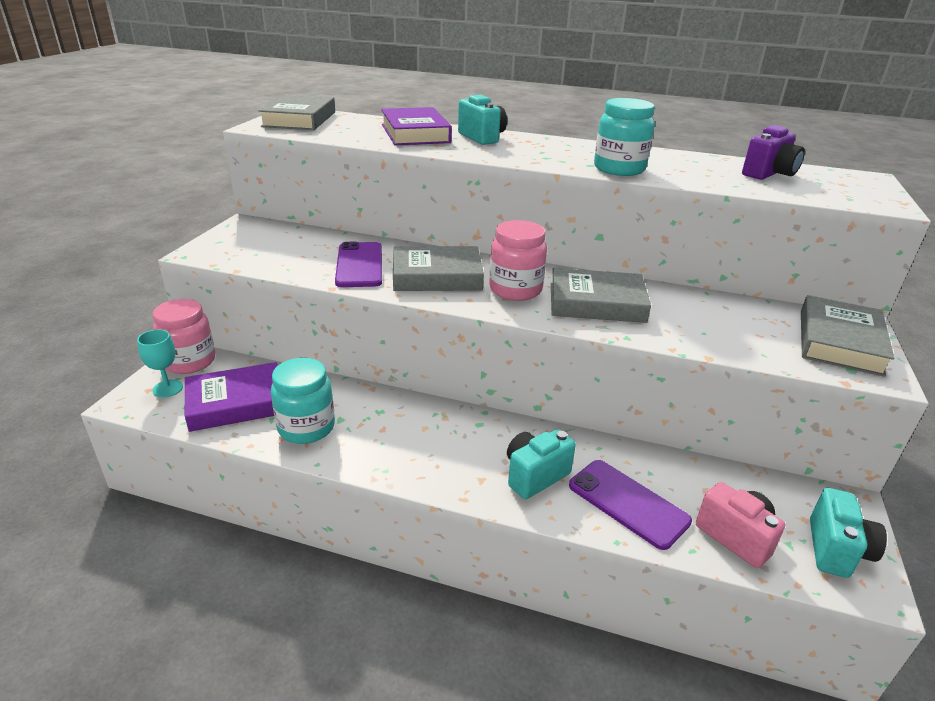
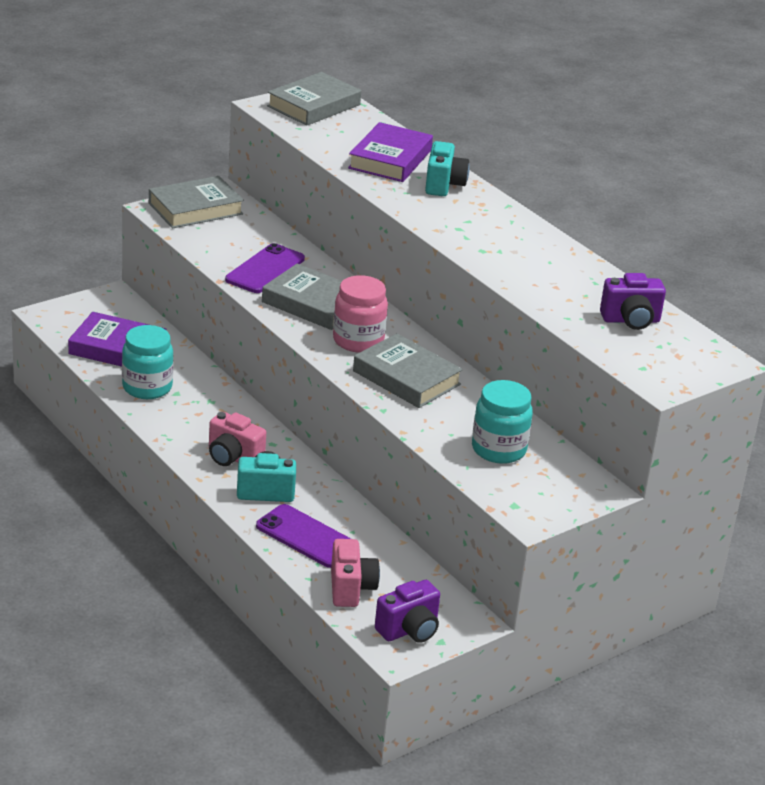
camera: 35 degrees right, 0 degrees up
turquoise goblet [137,329,183,398] -> none
pink jar [152,299,215,374] -> none
purple phone [569,460,692,550] -> purple phone turned 45 degrees counterclockwise [256,504,351,568]
turquoise jar [594,98,655,176] -> turquoise jar moved to [472,380,533,464]
grey book [801,295,894,377] -> grey book moved to [149,176,244,228]
turquoise camera [810,488,887,578] -> purple camera [375,580,440,643]
none -> pink camera [209,412,266,466]

